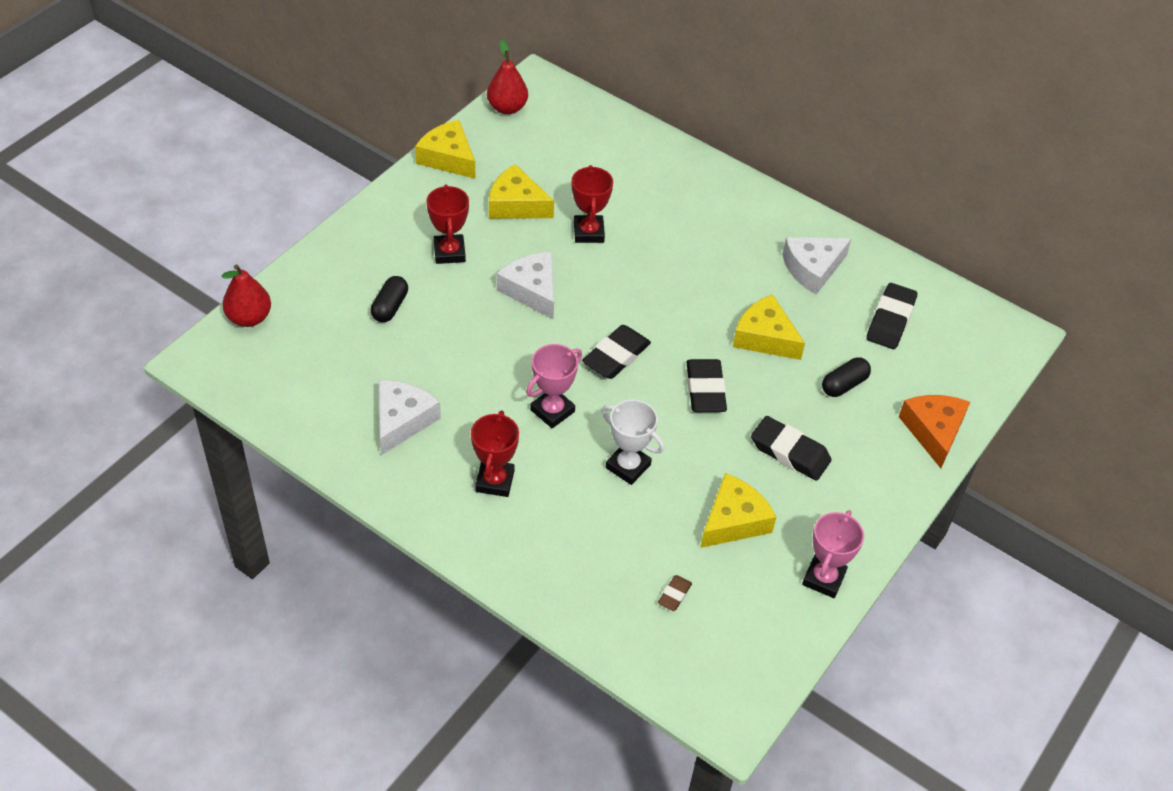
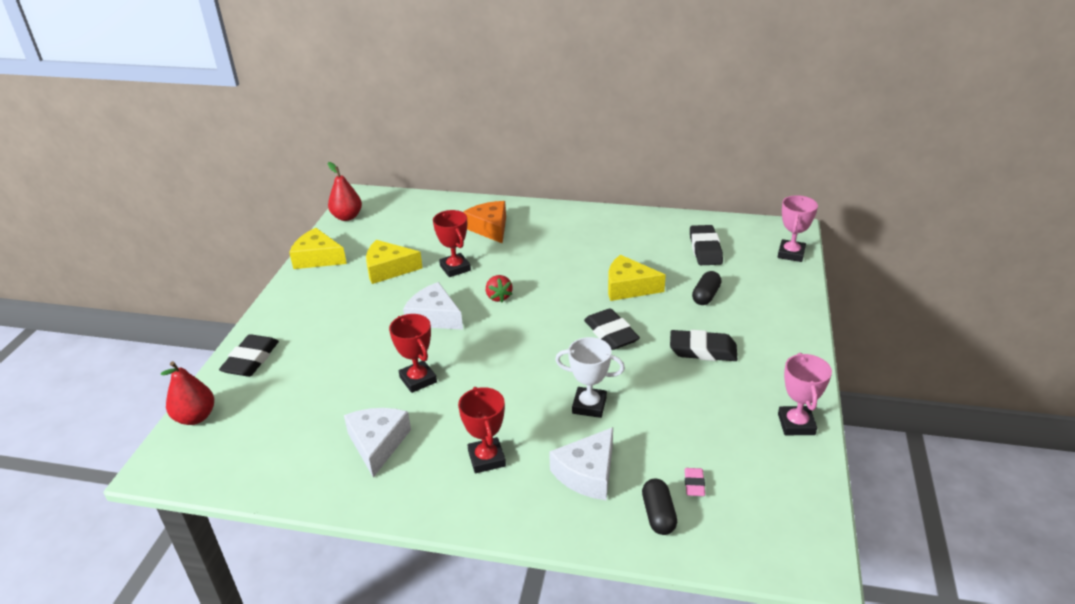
camera: 20 degrees left, 15 degrees down
black capsule [371,276,408,322] -> black capsule moved to [642,479,677,535]
red trophy [426,184,469,264] -> red trophy moved to [389,314,437,393]
pink trophy [526,344,582,428] -> pink trophy moved to [778,195,818,262]
black eraser [582,325,651,379] -> black eraser moved to [219,334,279,377]
brown eraser [658,575,692,611] -> pink eraser [685,468,705,496]
yellow cheese [700,473,776,548] -> none
white cheese [782,237,852,295] -> white cheese moved to [549,427,613,500]
orange cheese [899,395,970,468] -> orange cheese moved to [463,201,506,244]
none -> red strawberry [486,275,512,302]

